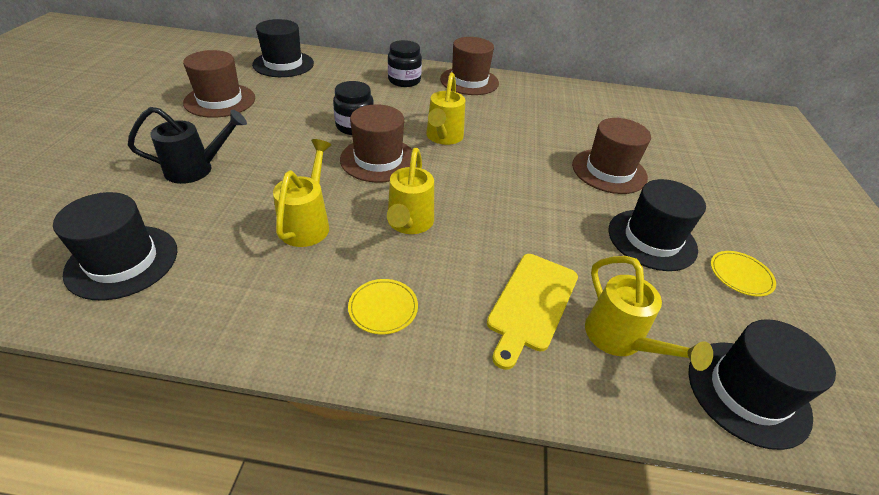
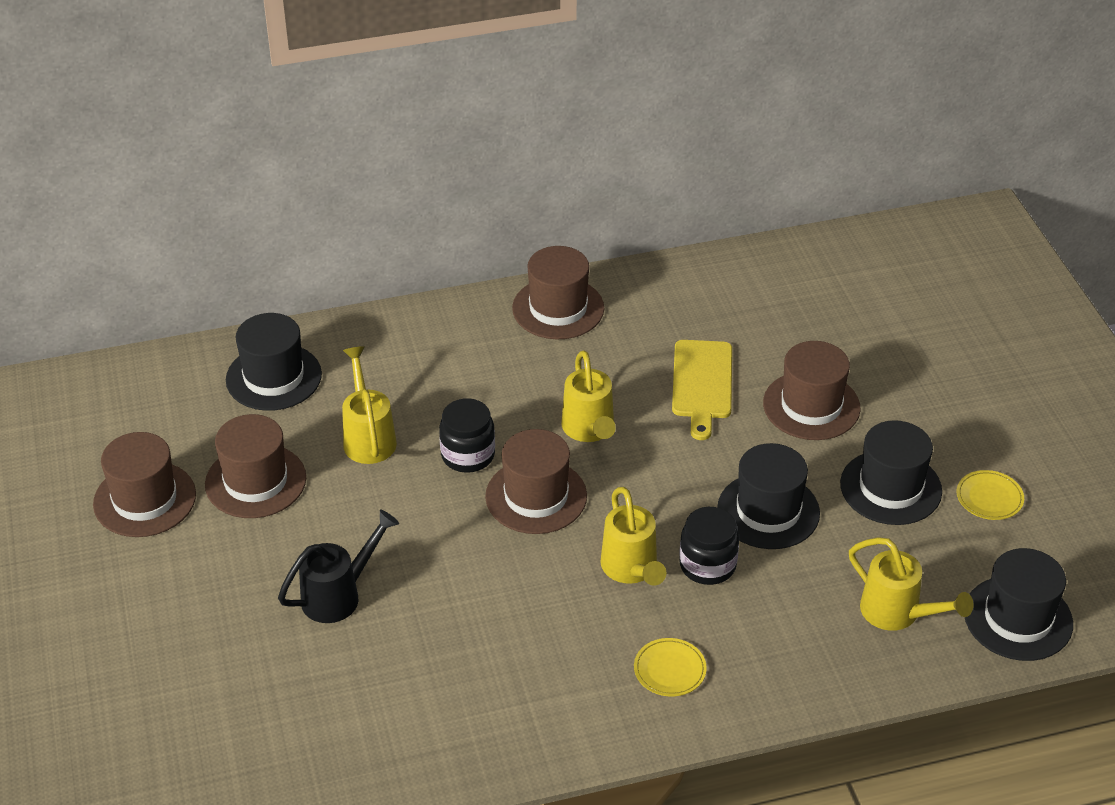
camera: 20 degrees left, 0 degrees up
black hat [53,192,177,300] -> black hat moved to [717,443,820,549]
yellow watering can [273,139,331,247] -> yellow watering can moved to [342,346,397,464]
black jar [388,40,422,87] -> black jar moved to [679,507,739,585]
yellow cutting board [487,254,578,370] -> yellow cutting board moved to [672,340,732,440]
none -> brown hat [93,432,196,537]

